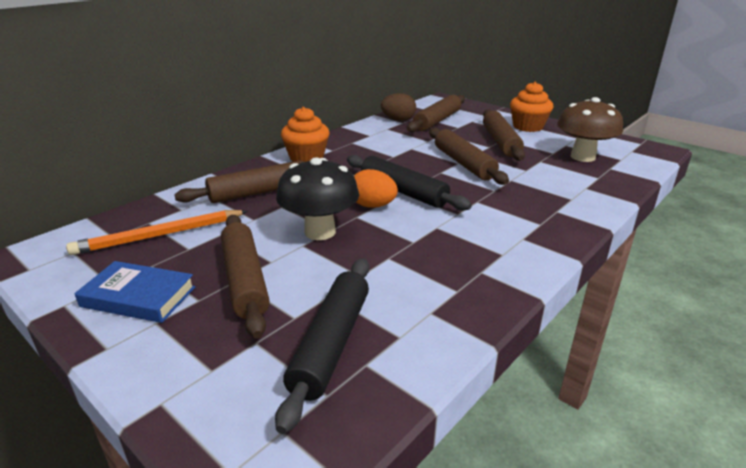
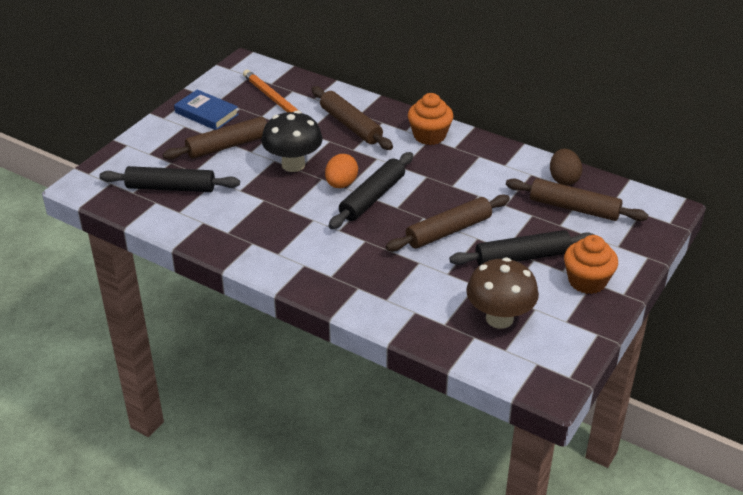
camera: 80 degrees right, 10 degrees up
blue book [75,261,195,323] -> blue book turned 60 degrees counterclockwise [174,89,239,130]
brown rolling pin [483,109,525,161] -> black rolling pin [449,230,595,266]

